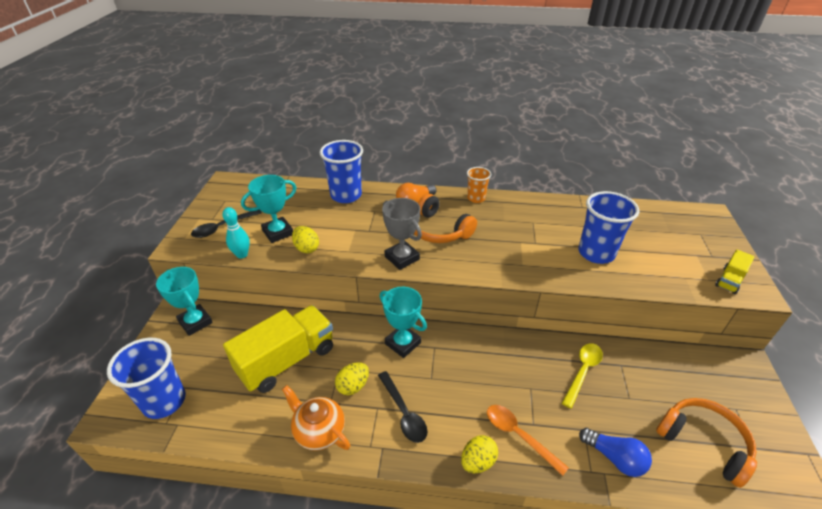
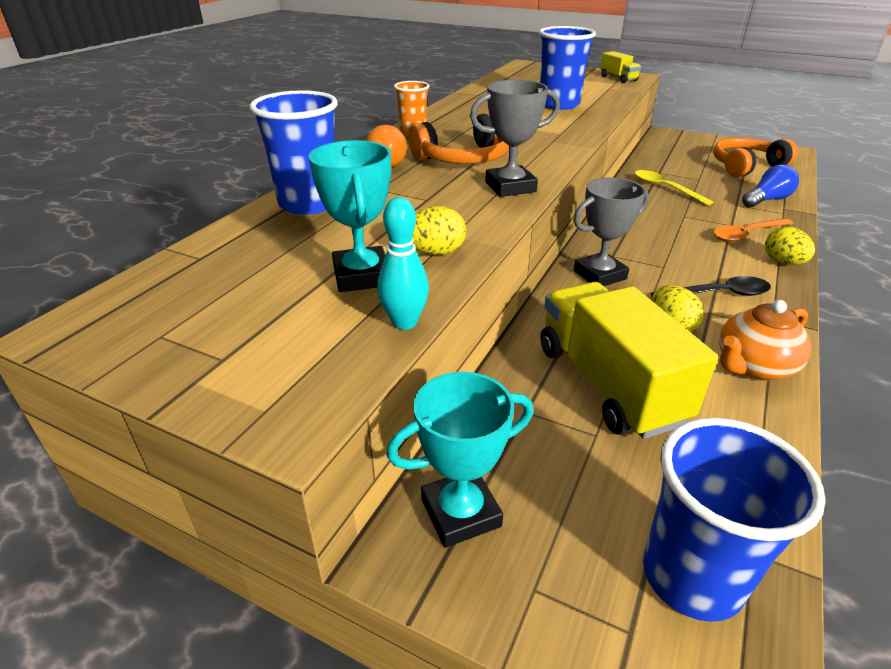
camera: 70 degrees left, 5 degrees down
black spoon [191,209,262,238] -> none
turquoise trophy [380,287,427,358] -> grey trophy [574,177,649,286]

